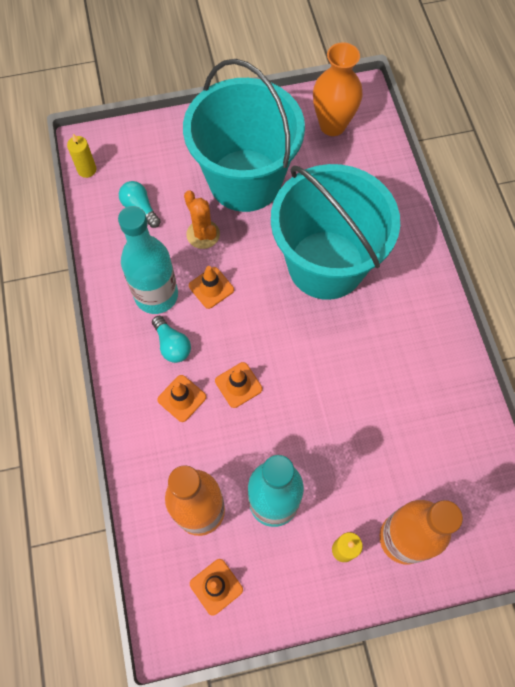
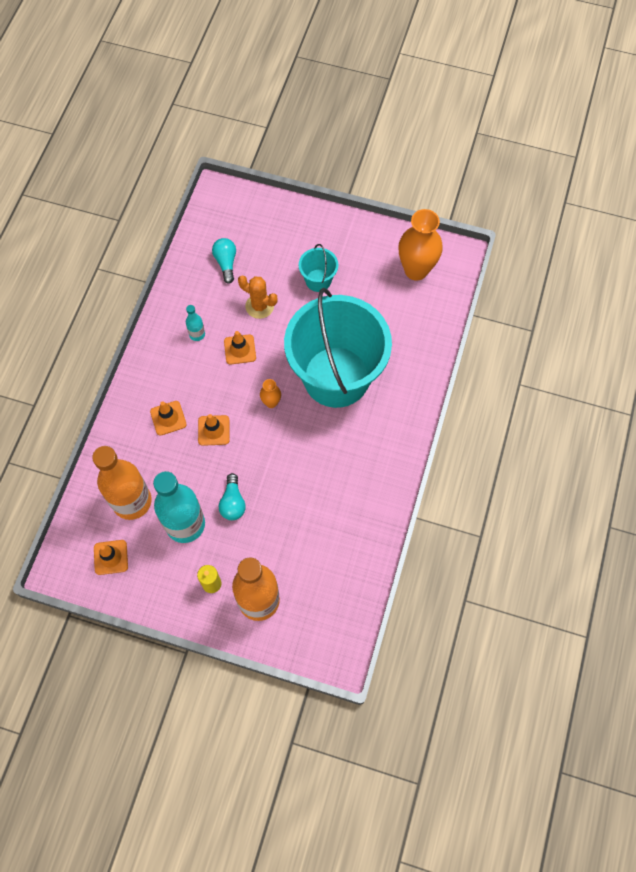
camera: 30 degrees right, 0 degrees up
yellow candle [67,134,96,178] -> none
turquoise bottle [118,206,178,314] -> turquoise bottle [186,305,205,341], size x0.43
turquoise light bulb [152,316,191,363] -> turquoise light bulb moved to [219,473,246,520]
turquoise bucket [183,59,305,212] -> turquoise bucket [299,244,338,292], size x0.41
orange cactus [184,190,220,249] -> orange cactus turned 60 degrees counterclockwise [238,276,278,319]
none -> orange vase [260,379,281,408]

